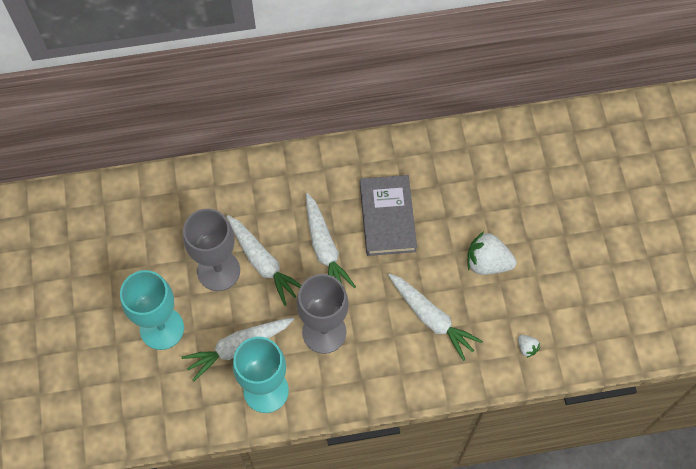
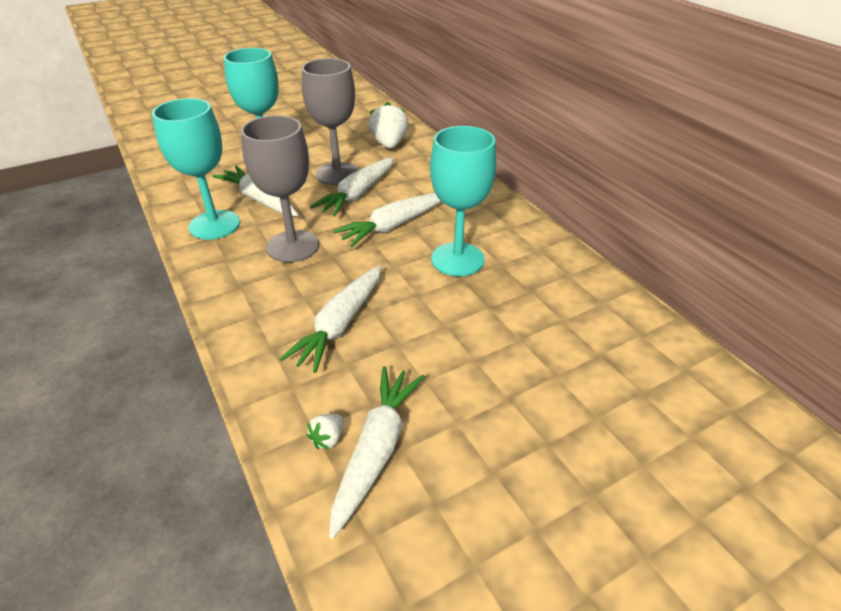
camera: 70 degrees right, 25 degrees down
grey book [360,175,417,256] -> turquoise goblet [430,126,496,276]
white strawberry [467,231,517,275] -> white strawberry moved to [369,102,408,149]
none -> white carrot [329,366,425,539]

